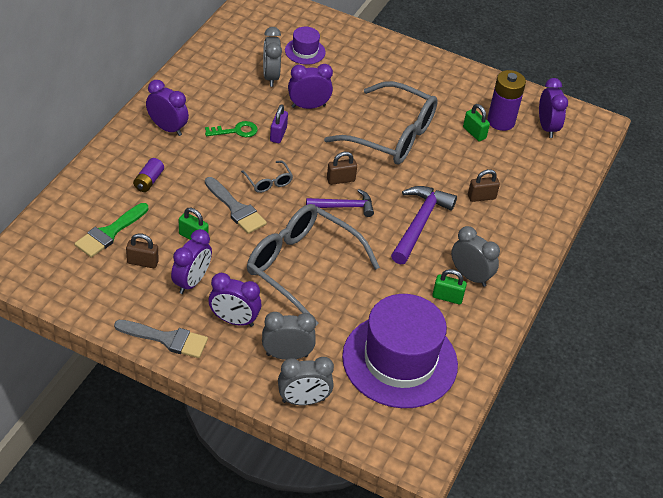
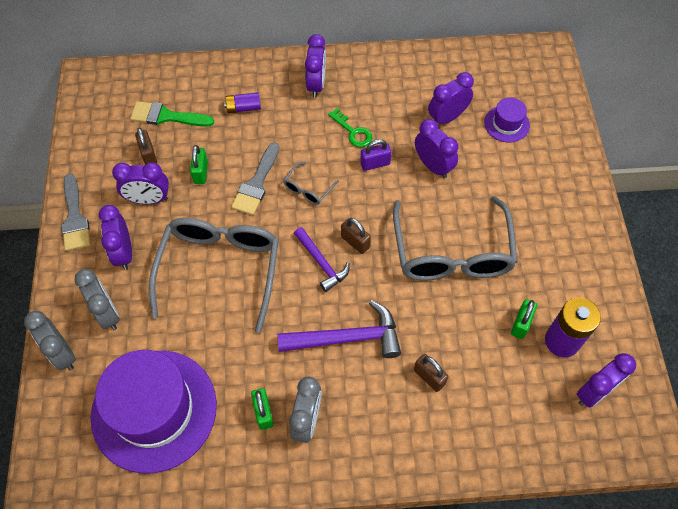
camera: 65 degrees right, 15 degrees up
grey clock [263,27,282,87] -> purple clock [428,72,474,124]

